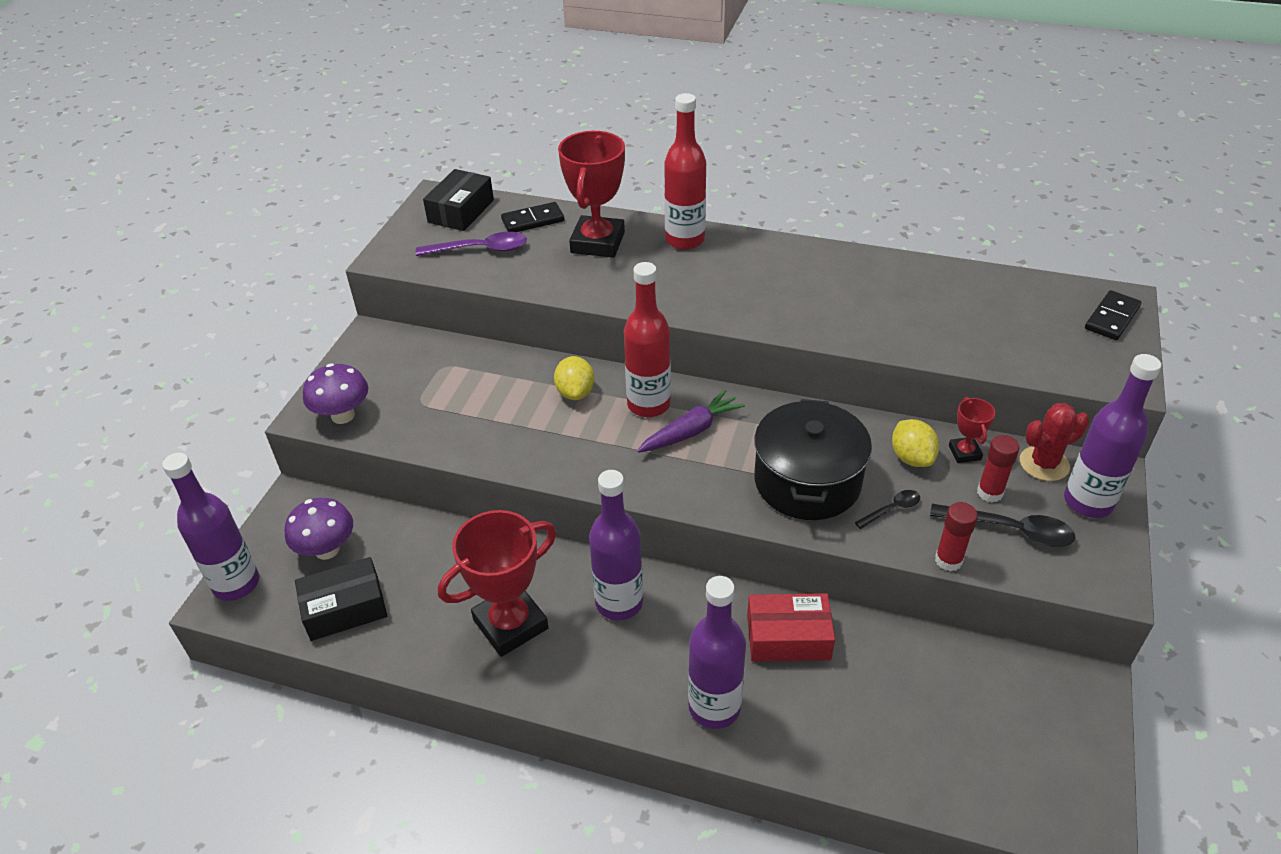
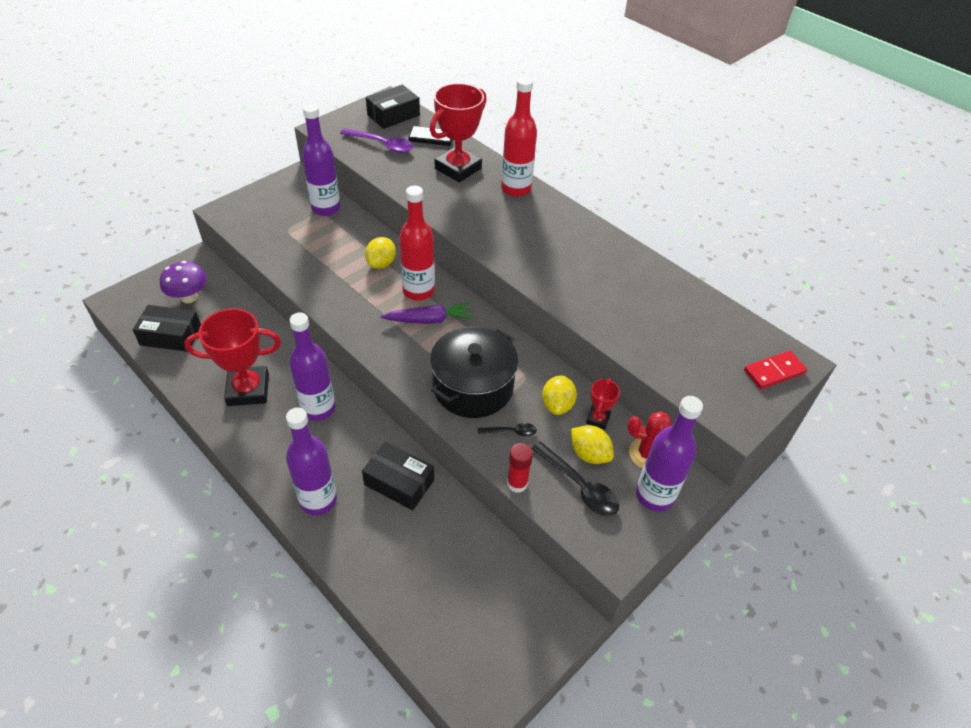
camera: 25 degrees right, 5 degrees up
purple bottle [162,453,259,601] -> purple bottle moved to [302,104,340,216]
purple mushroom [303,363,368,424] -> none
red box [747,593,835,661] -> black box [362,442,434,510]
red glue stick [977,435,1020,503] -> yellow lemon [571,425,614,464]
black domino [1085,290,1142,340] -> red domino [744,351,807,389]

